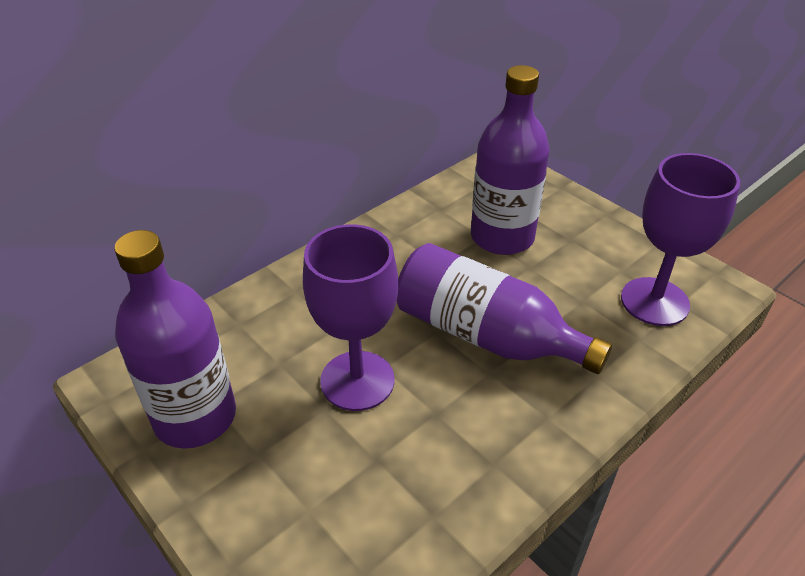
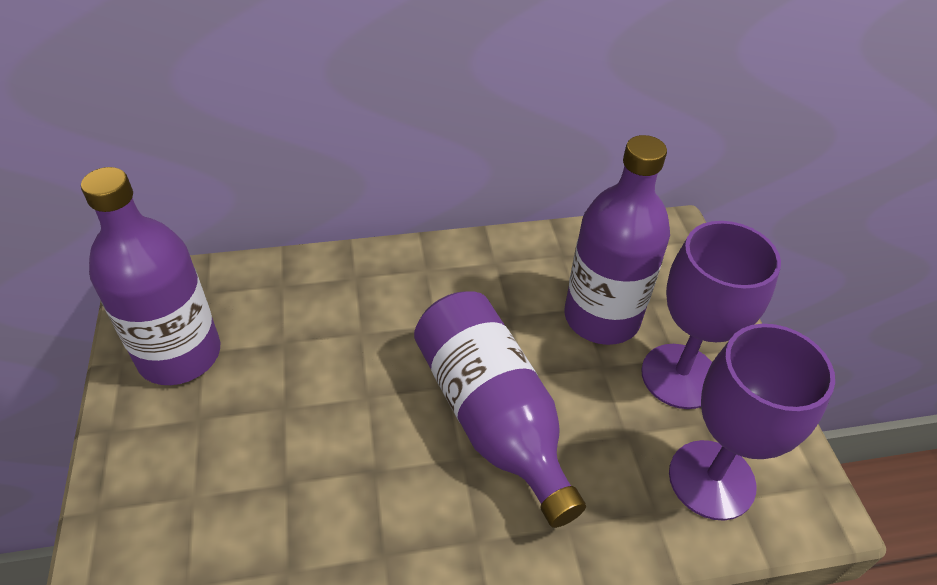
camera: 30 degrees right, 5 degrees up
purple goblet [303,224,398,411] -> purple goblet moved to [641,221,781,409]

